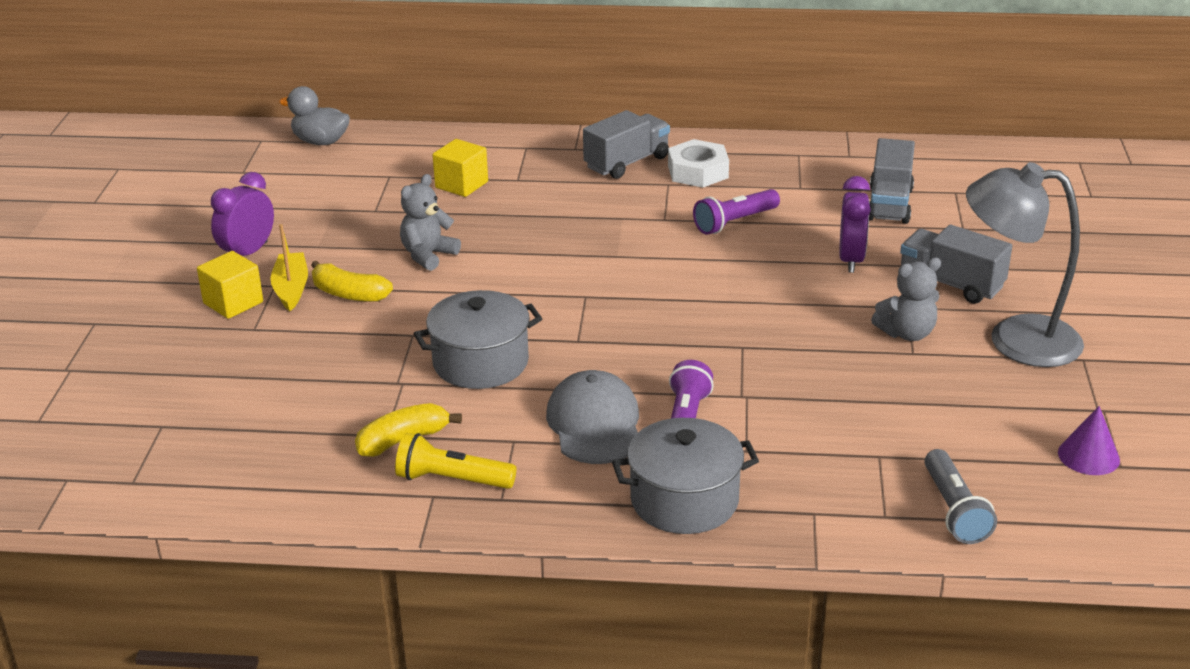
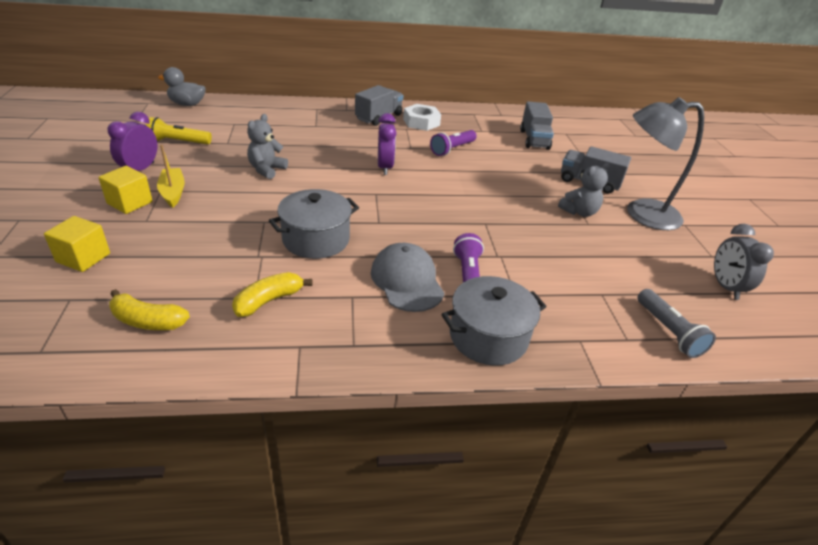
camera: 15 degrees left, 5 degrees up
yellow banana [311,261,393,302] -> yellow banana moved to [109,289,190,330]
yellow flashlight [395,433,516,489] -> yellow flashlight moved to [146,117,212,145]
yellow cube [433,139,488,197] -> yellow cube moved to [44,216,110,272]
purple clock [839,176,871,273] -> purple clock moved to [378,113,397,175]
purple cone [1058,406,1120,475] -> grey clock [714,224,774,300]

